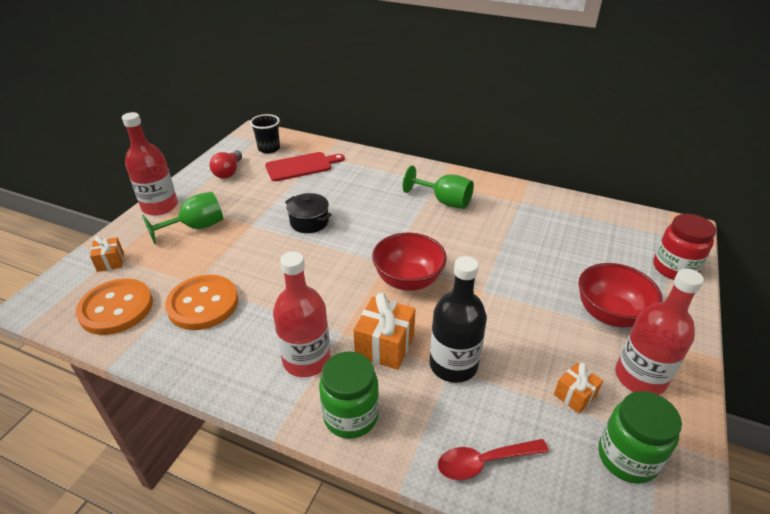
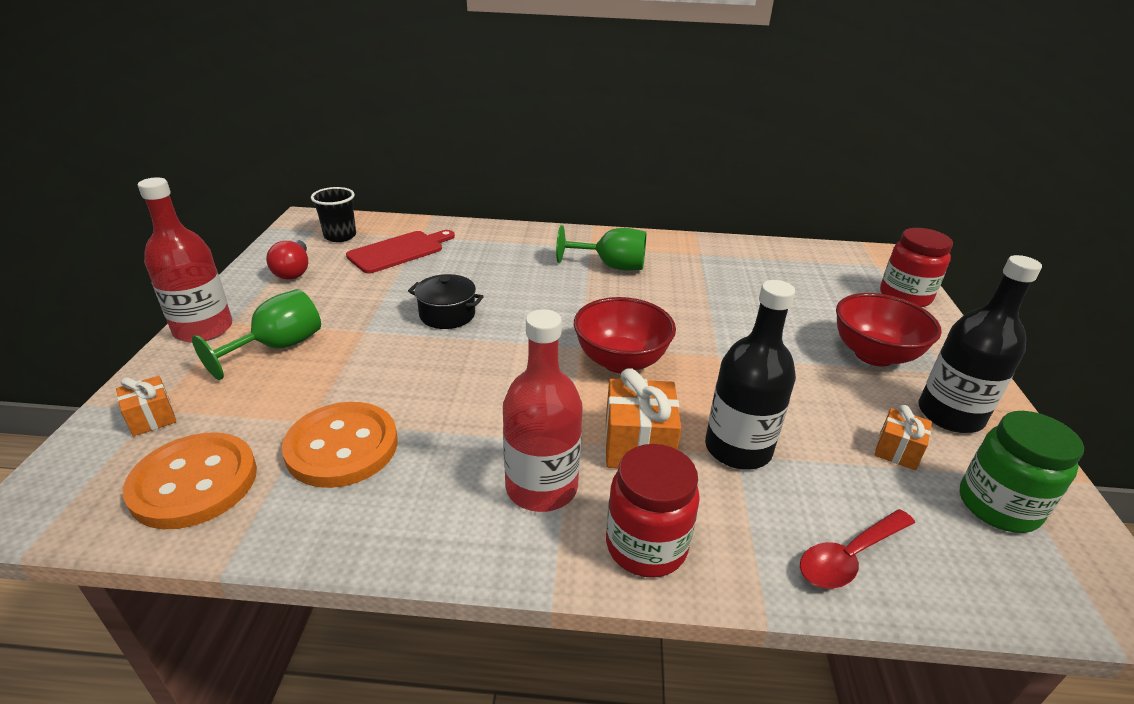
camera: 20 degrees left, 5 degrees down
green jar [319,352,379,439] -> red jar [606,444,700,578]
red bottle [615,268,704,395] -> black bottle [919,255,1042,433]

